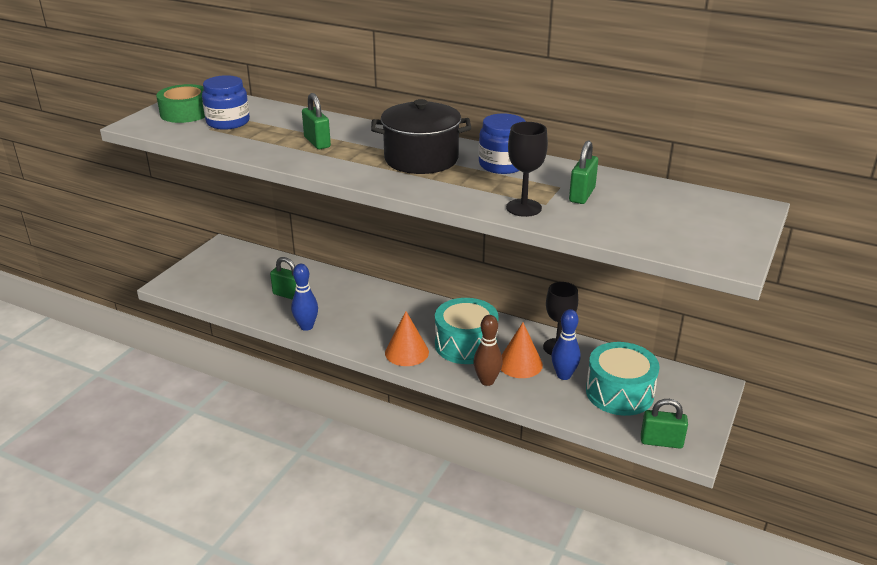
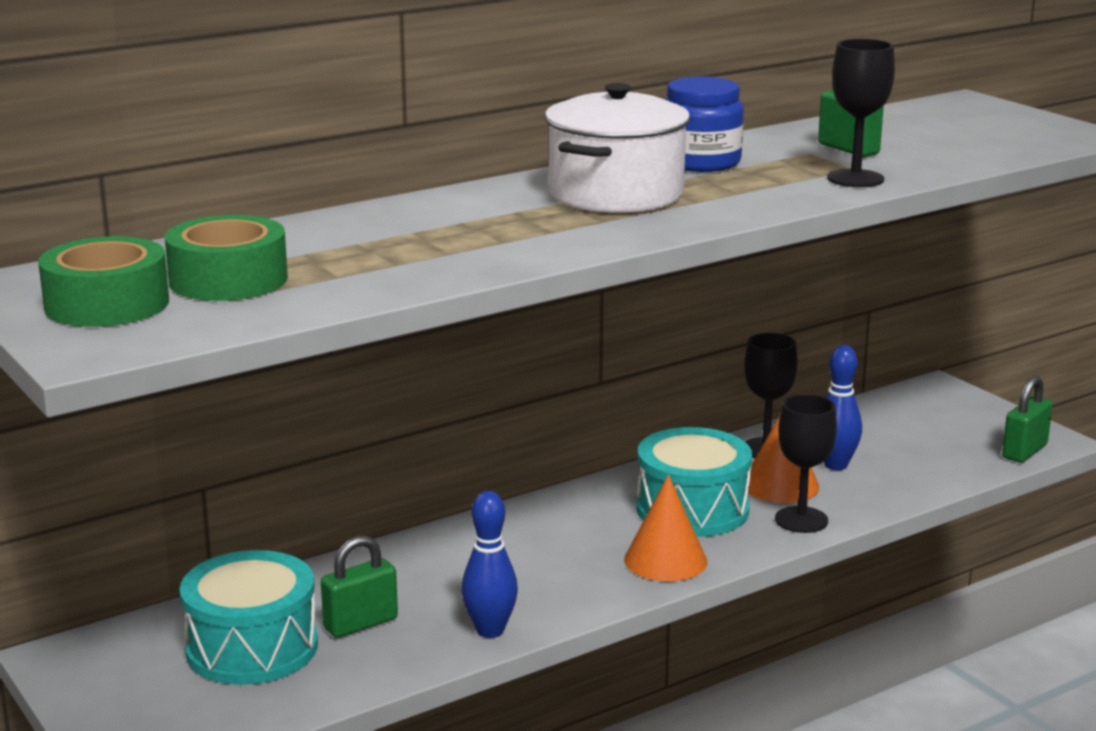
camera: 60 degrees left, 10 degrees down
blue jar [202,75,250,130] -> green tape [165,215,288,301]
green padlock [302,93,331,149] -> none
black pot [371,99,471,174] -> white pot [545,83,690,213]
brown bowling pin [473,315,503,386] -> black goblet [775,394,837,533]
turquoise drum [586,342,660,416] -> turquoise drum moved to [179,550,318,685]

